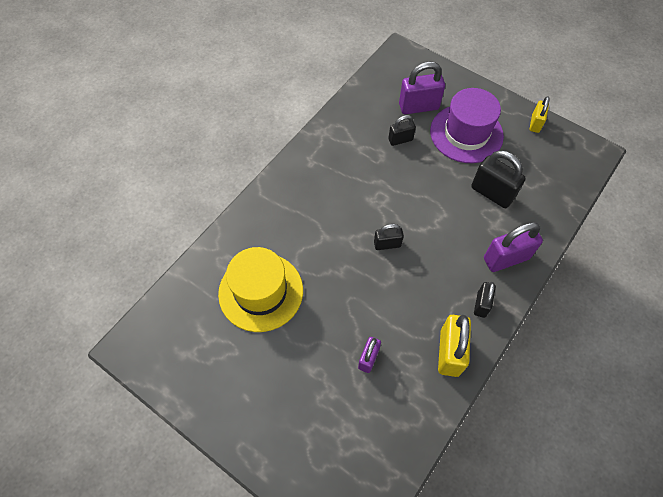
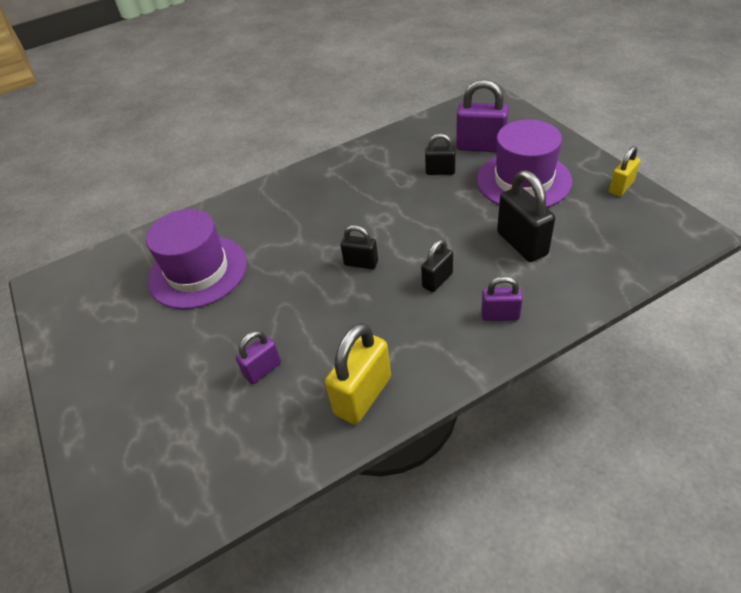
camera: 30 degrees right, 15 degrees down
yellow hat [218,247,303,332] -> purple hat [146,209,247,309]
black padlock [474,282,496,318] -> black padlock moved to [421,239,453,292]
purple padlock [484,222,543,272] -> purple padlock [481,276,523,321], size x0.59

